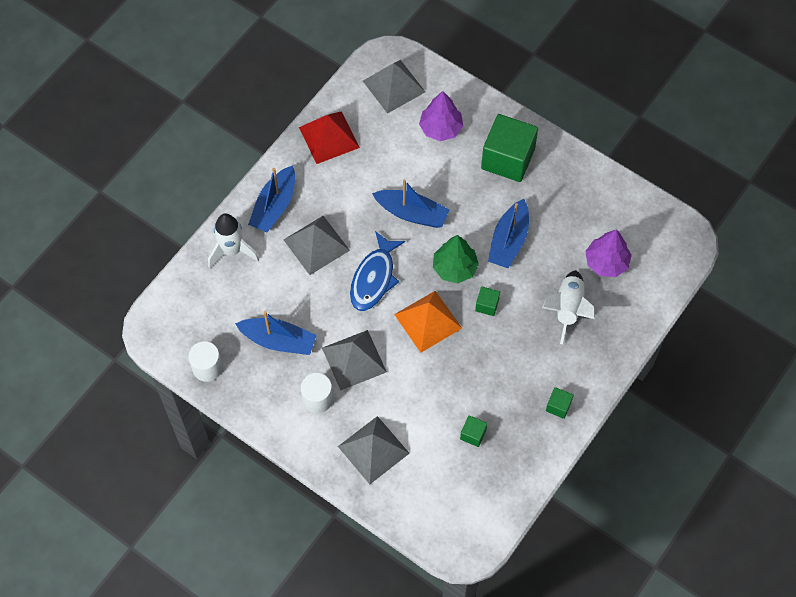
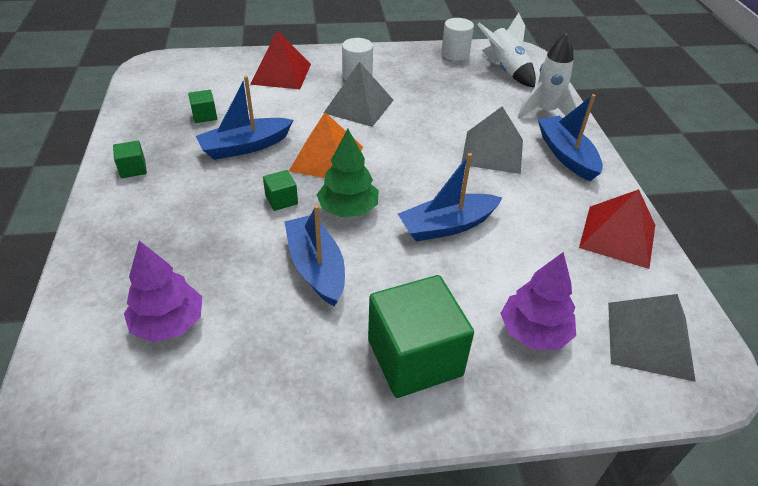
camera: 135 degrees right, 20 degrees down
blue boat [235,311,317,355] -> blue boat moved to [196,76,293,160]
grey pyramid [338,416,410,484] -> red pyramid [250,31,311,89]
blue fish [350,231,405,311] -> none
white rocket [542,270,595,344] -> white rocket moved to [477,12,536,88]

